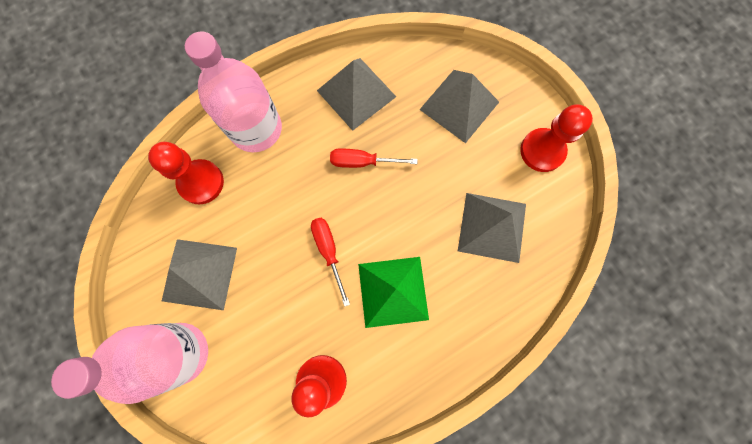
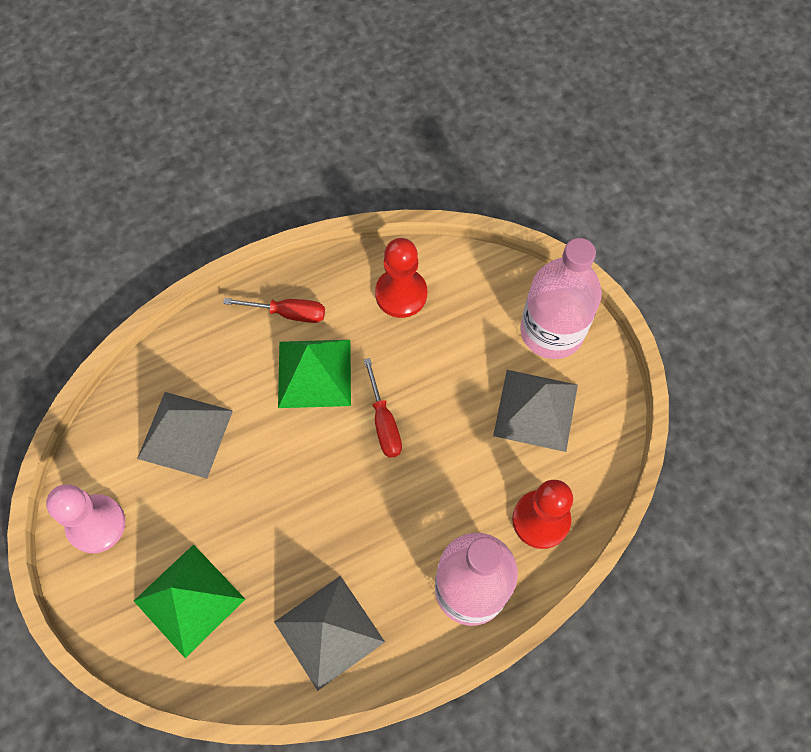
camera: 175 degrees left, 10 degrees down
red screwdriver [330,149,418,168] -> red screwdriver moved to [223,298,325,323]
grey pyramid [419,70,499,143] -> green pyramid [134,544,245,658]
red pawn [520,104,593,172] -> pink pawn [46,484,125,553]

